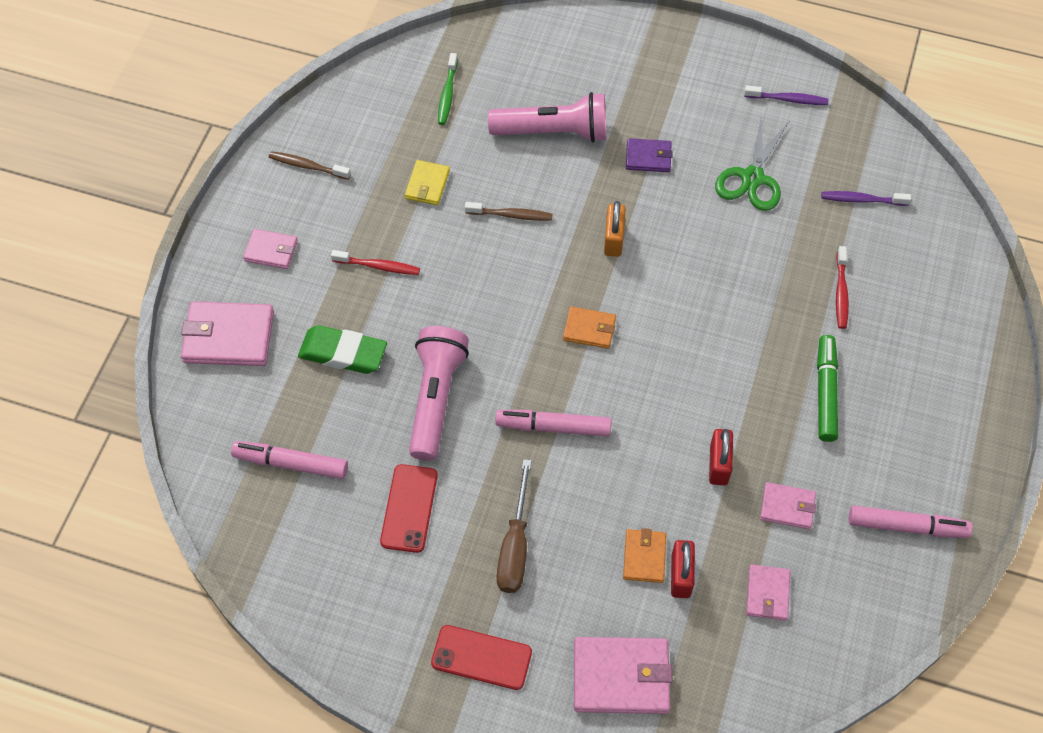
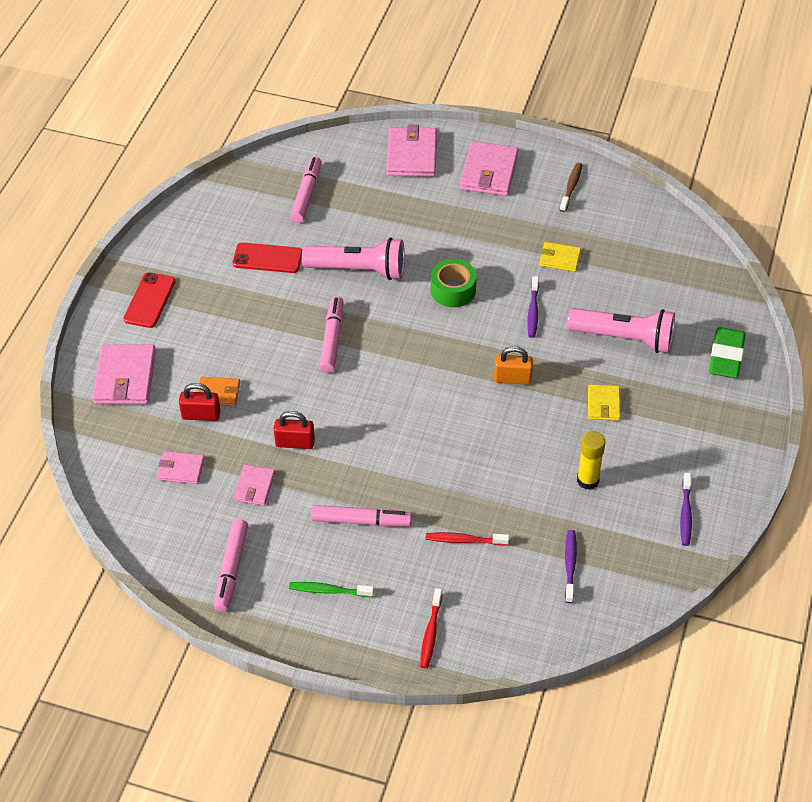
camera: 90 degrees right, 10 degrees down
pink wallet [243,229,298,269] -> pink wallet [460,141,519,196], size x1.75
green eraser [298,325,387,374] -> green eraser moved to [709,327,746,378]
red toothbrush [331,250,420,275] -> red toothbrush moved to [420,588,442,668]
green toothbrush [438,53,458,125] -> green toothbrush moved to [289,582,374,597]
brown toothbrush [465,202,553,221] -> purple toothbrush [527,276,539,338]
pink flashlight [488,92,606,142] -> pink flashlight turned 75 degrees counterclockwise [567,308,675,353]
brown screwdriver [497,459,532,593] -> none
orange wallet [563,306,616,349] -> none
purple wallet [626,138,673,172] -> yellow wallet [588,384,621,421]
green scissors [715,113,789,211] -> yellow glue stick [577,431,606,490]
green marker [817,335,838,442] -> pink marker [311,505,412,527]
none -> green tape [431,259,477,307]

